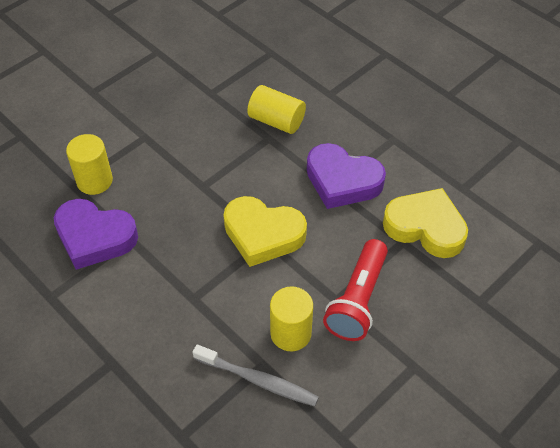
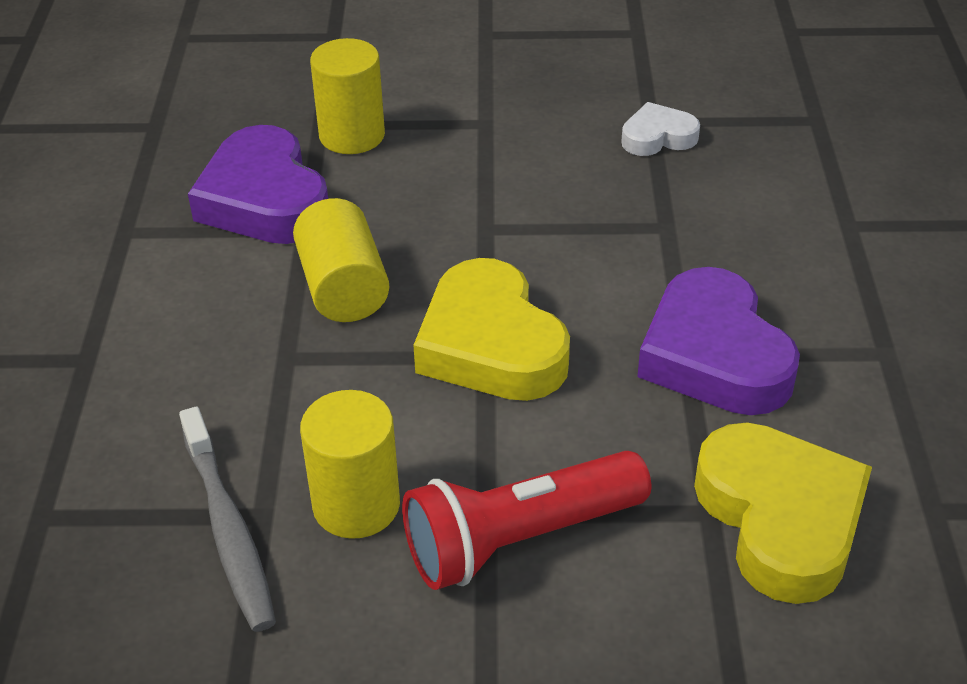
camera: 45 degrees right, 10 degrees down
yellow cylinder [247,85,306,134] -> yellow cylinder moved to [293,198,389,322]
none -> white heart [621,102,700,156]

